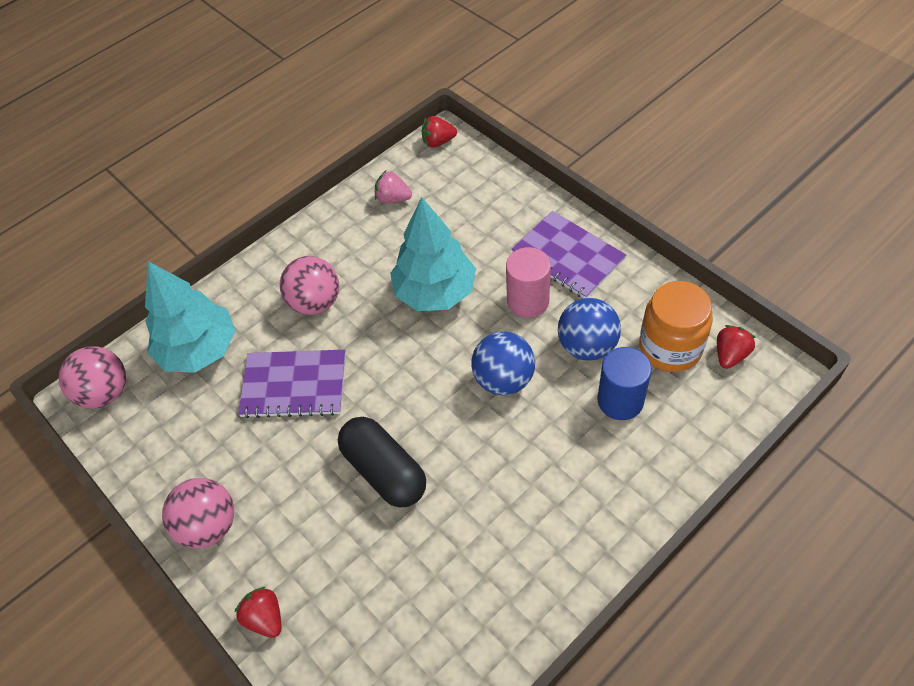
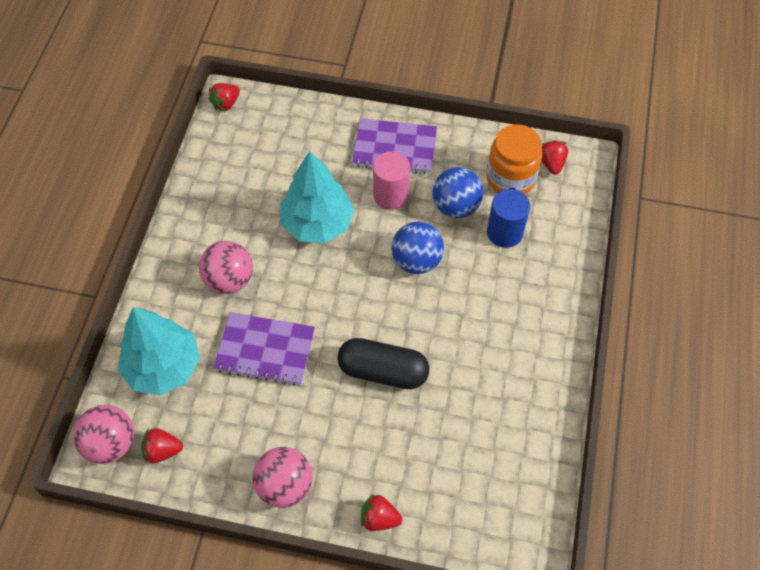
camera: 40 degrees left, 5 degrees up
purple notebook [238,350,346,418] -> purple notebook turned 45 degrees clockwise [213,312,315,386]
pink strawberry [375,171,412,203] -> none
none -> red strawberry [141,428,183,463]

